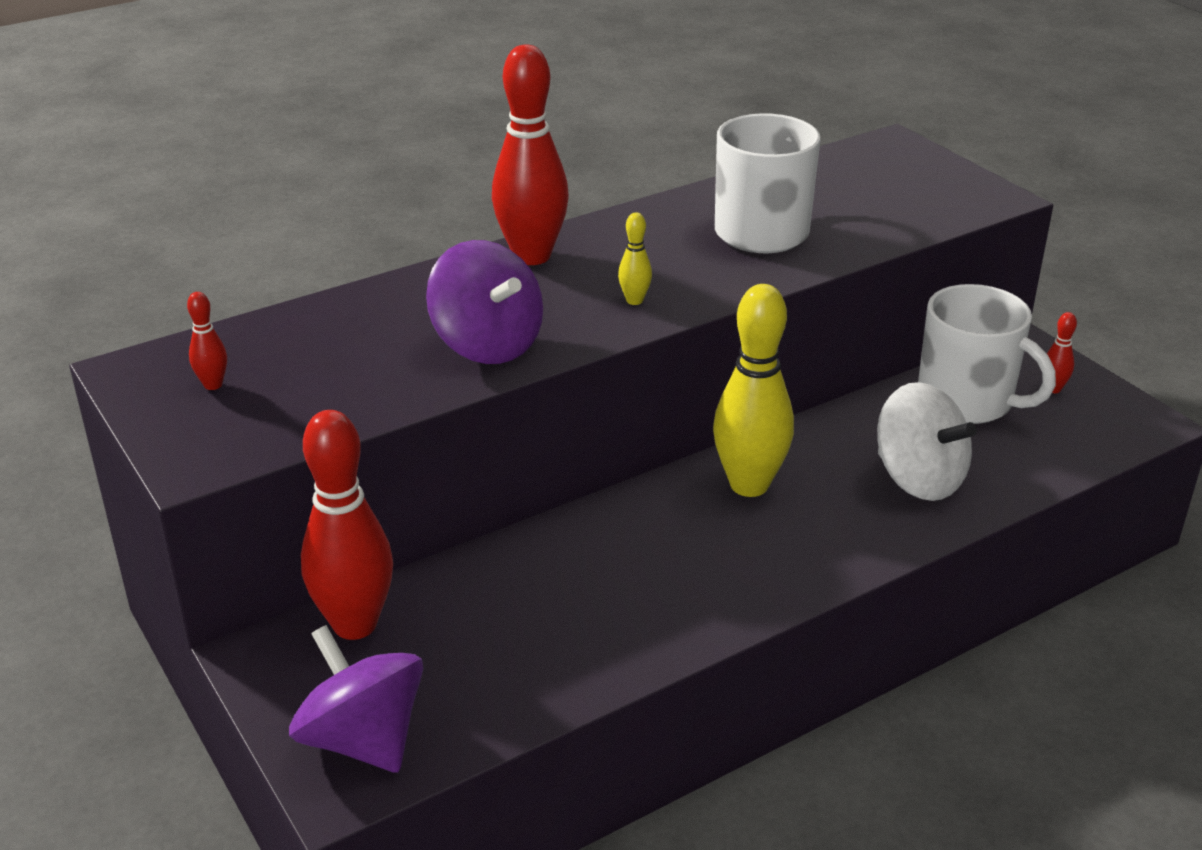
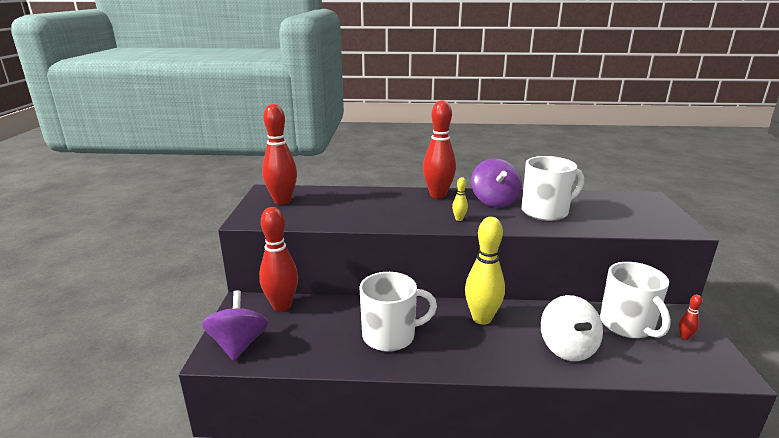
camera: 35 degrees right, 10 degrees down
red bowling pin [187,292,227,390] -> red bowling pin [262,104,297,205], size x2.36
purple spinning top [426,240,543,364] -> purple spinning top moved to [471,158,522,207]
none -> white mug [360,272,437,352]

